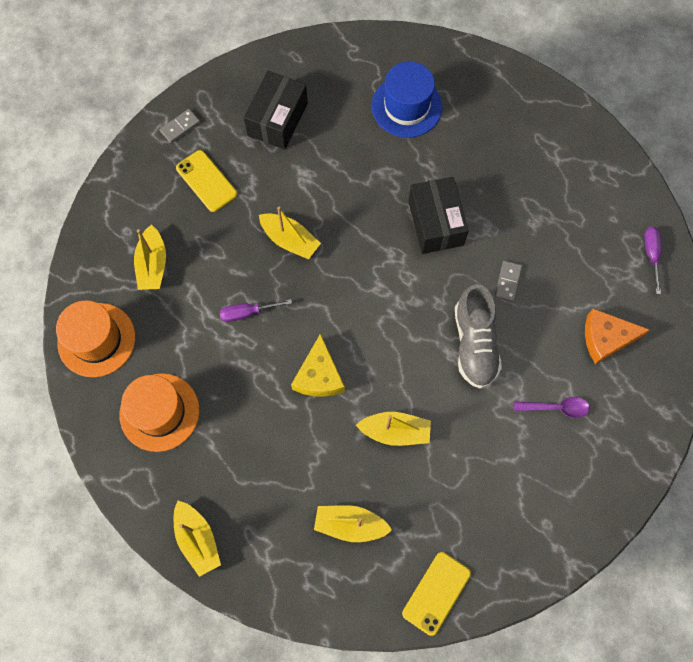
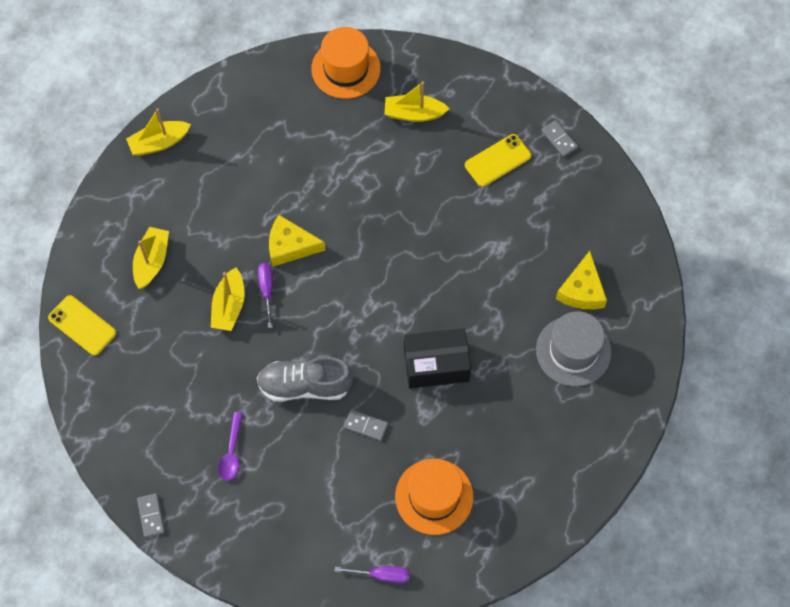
camera: 95 degrees right, 5 degrees down
orange hat [119,373,199,452] -> orange hat moved to [395,459,474,535]
purple screwdriver [219,299,292,322] -> purple screwdriver moved to [258,263,273,328]
black box [244,71,308,150] -> none
yellow boat [259,207,321,259] -> none
blue hat [371,61,443,138] -> grey hat [536,312,611,386]
orange cheese [585,308,650,364] -> none
none -> grey domino [137,493,165,537]
none -> yellow cheese [556,251,607,309]

